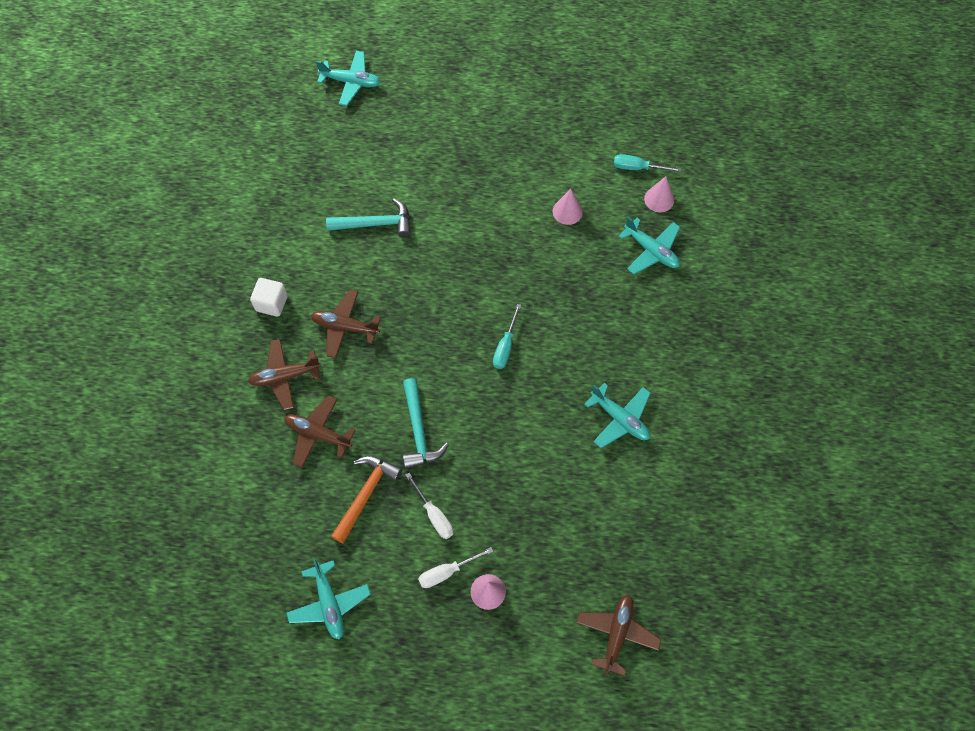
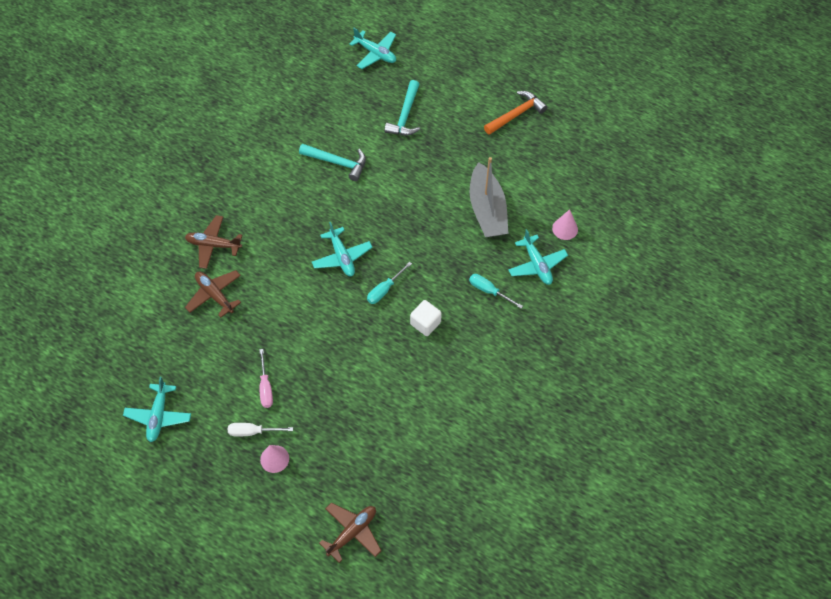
camera: 25 degrees right, 5 degrees down
white cube [250,278,288,317] -> white cube moved to [410,300,442,336]
brown plane [311,290,381,358] -> none
orange hammer [331,456,402,543] -> orange hammer moved to [484,91,547,135]
turquoise hammer [403,378,449,469] -> turquoise hammer moved to [384,80,420,135]
white screwdriver [406,473,453,539] -> pink screwdriver [259,349,273,408]
pink cone [553,189,583,225] -> grey boat [470,157,509,237]
turquoise plane [584,383,650,448] -> turquoise plane moved to [312,222,373,277]
turquoise screwdriver [614,154,681,172] -> turquoise screwdriver moved to [469,274,523,309]

